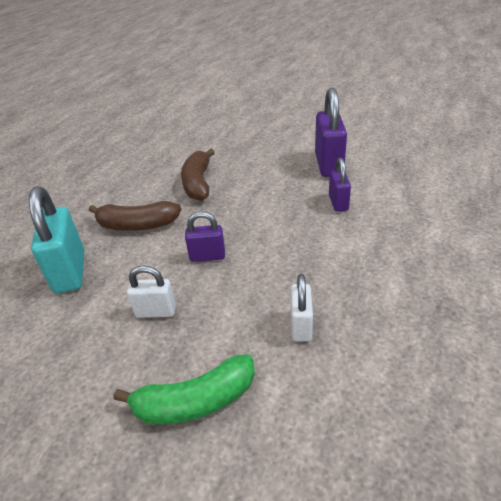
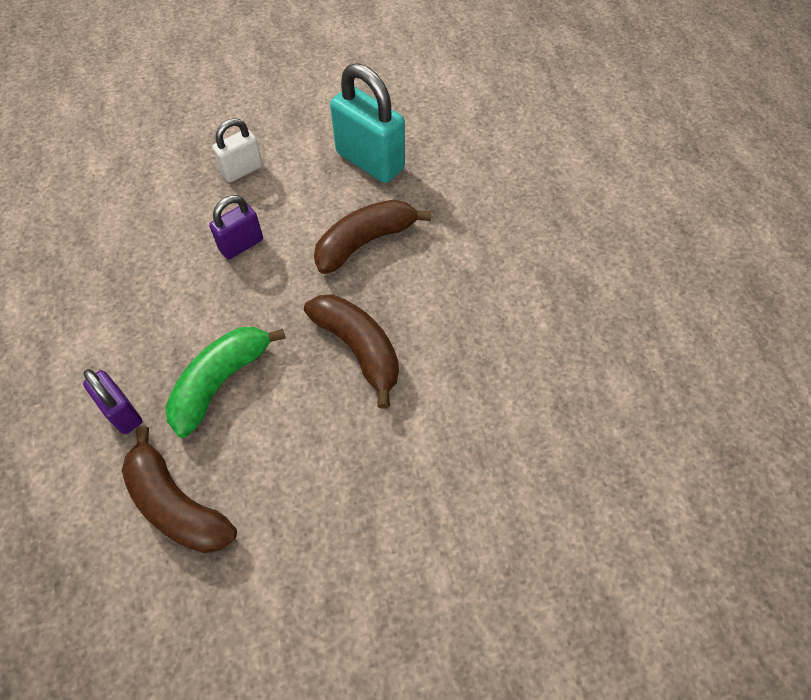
camera: 140 degrees right, 20 degrees up
green banana [113,354,255,424] -> green banana moved to [165,327,286,438]
white padlock [291,274,313,341] -> none
purple padlock [315,88,347,177] -> brown banana [122,426,237,553]

